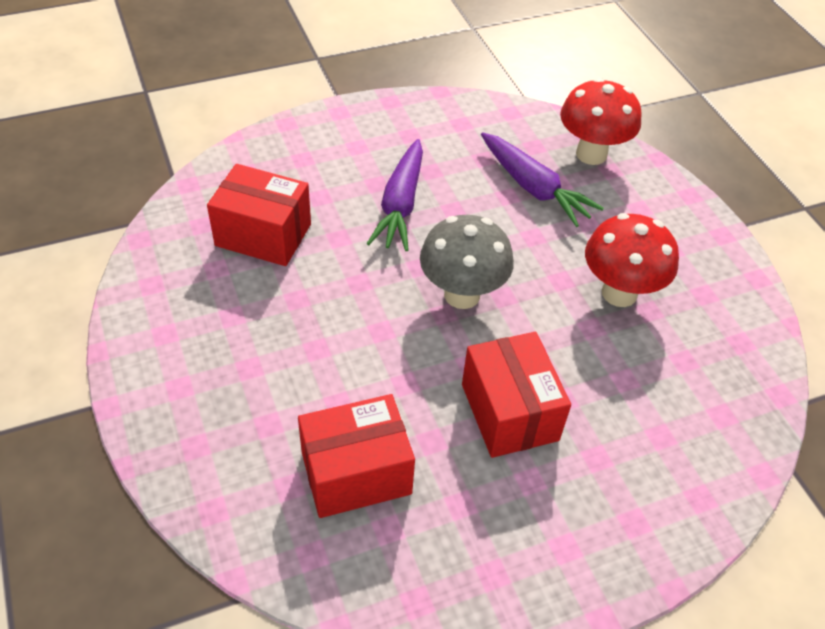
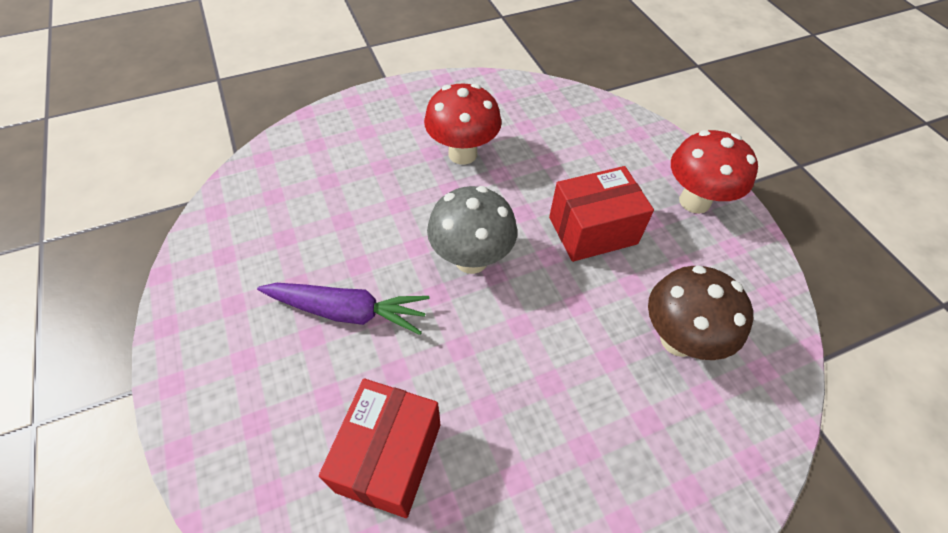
camera: 90 degrees left, 5 degrees up
red box [298,394,415,518] -> brown mushroom [648,265,753,360]
purple carrot [481,132,604,227] -> none
red mushroom [560,78,642,165] -> red mushroom moved to [671,130,758,214]

